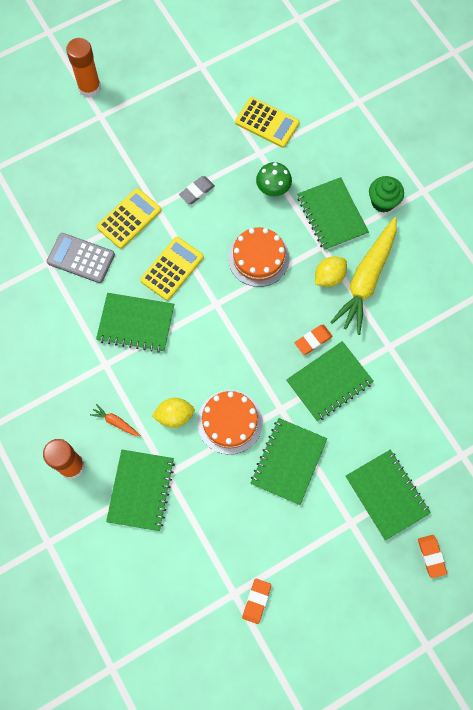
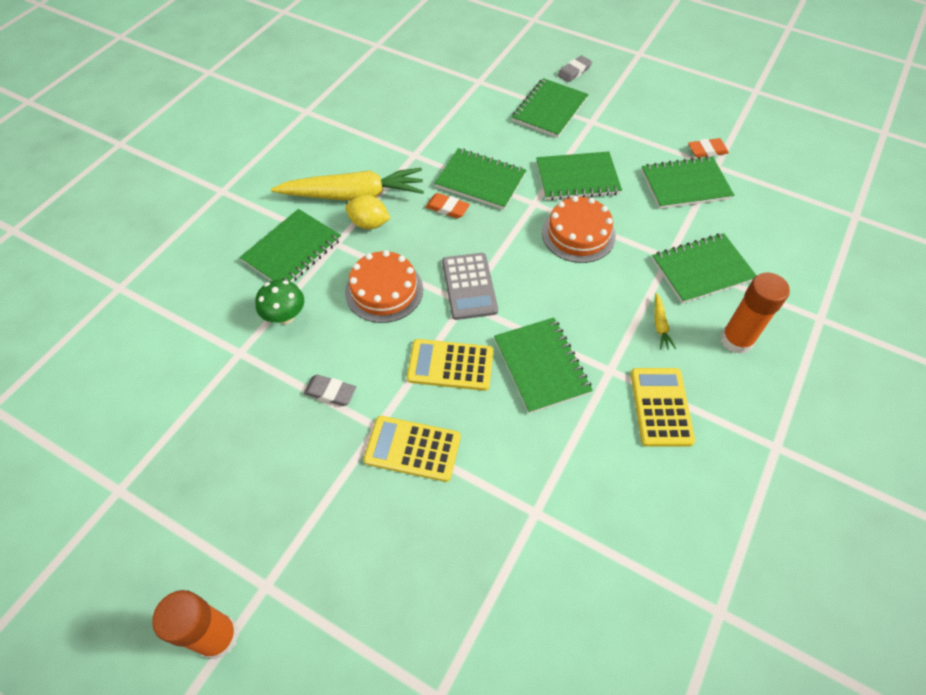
camera: 120 degrees left, 15 degrees down
grey calculator [47,233,115,283] -> grey calculator moved to [442,253,498,320]
orange carrot [90,404,141,436] -> yellow carrot [655,293,676,350]
yellow lemon [152,398,195,428] -> none
yellow calculator [235,97,300,148] -> yellow calculator moved to [631,368,695,447]
green cupcake [369,176,404,213] -> none
orange eraser [418,535,447,578] -> grey eraser [557,55,592,82]
none -> green notebook [641,156,734,209]

